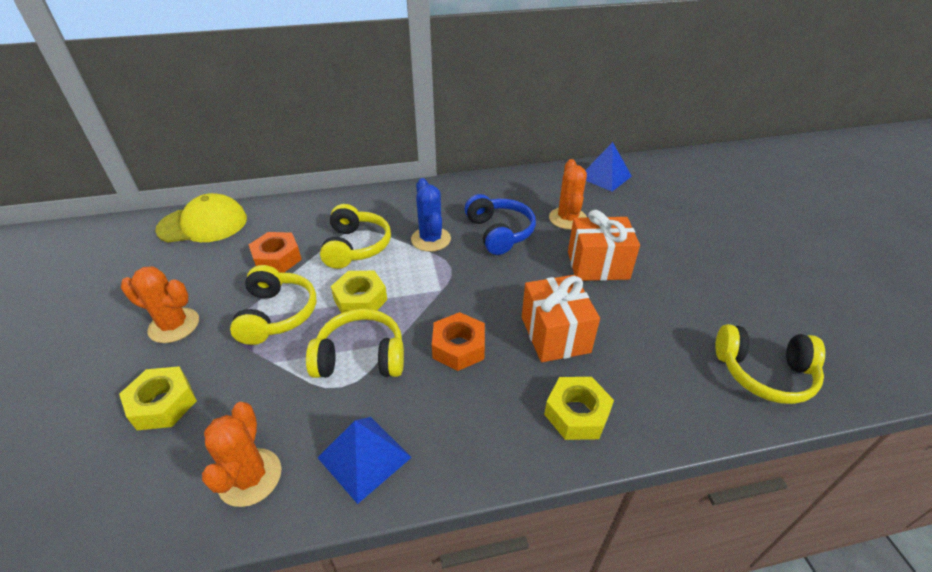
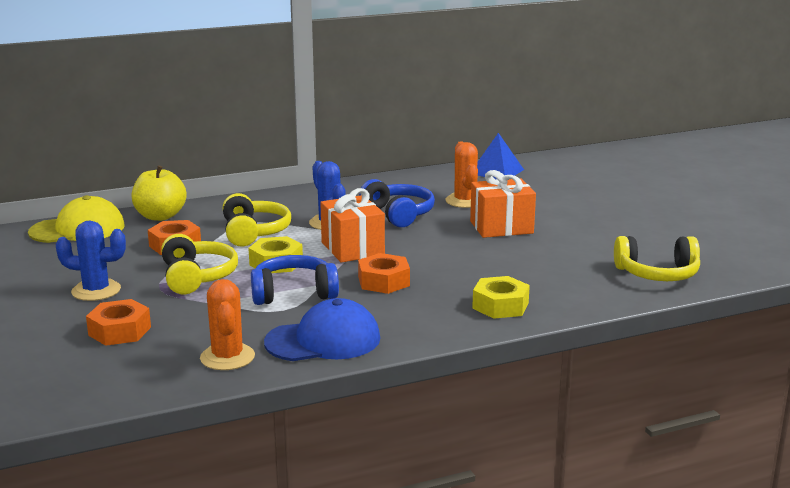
camera: 10 degrees left, 20 degrees down
yellow nut [119,366,197,430] -> orange nut [86,299,151,346]
orange cactus [121,266,199,343] -> blue cactus [56,221,126,301]
yellow headphones [306,309,404,378] -> blue headphones [251,255,339,305]
blue pyramid [318,417,412,504] -> blue cap [264,298,380,361]
orange gift [522,275,600,362] -> orange gift moved to [320,188,385,263]
none -> yellow apple [131,165,187,221]

